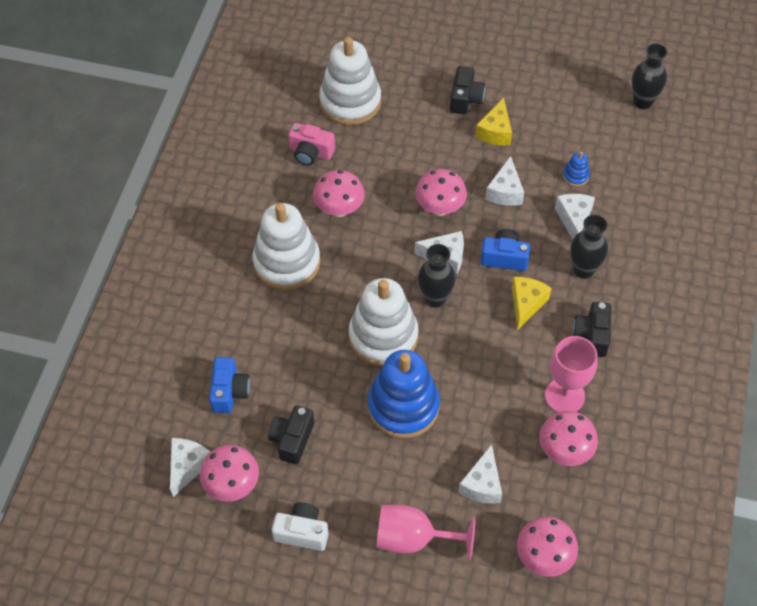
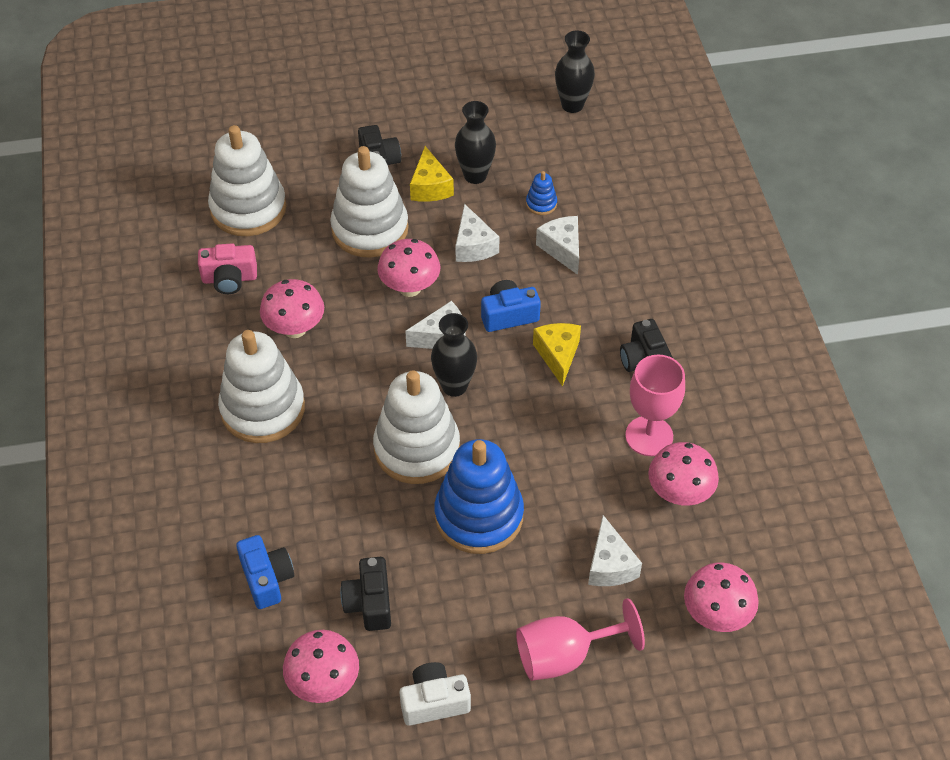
camera: 25 degrees left, 5 degrees down
white cheese [170,438,210,497] -> none
black vase [570,215,608,279] -> black vase moved to [455,101,496,184]
none -> white stacking toy [330,146,409,258]

